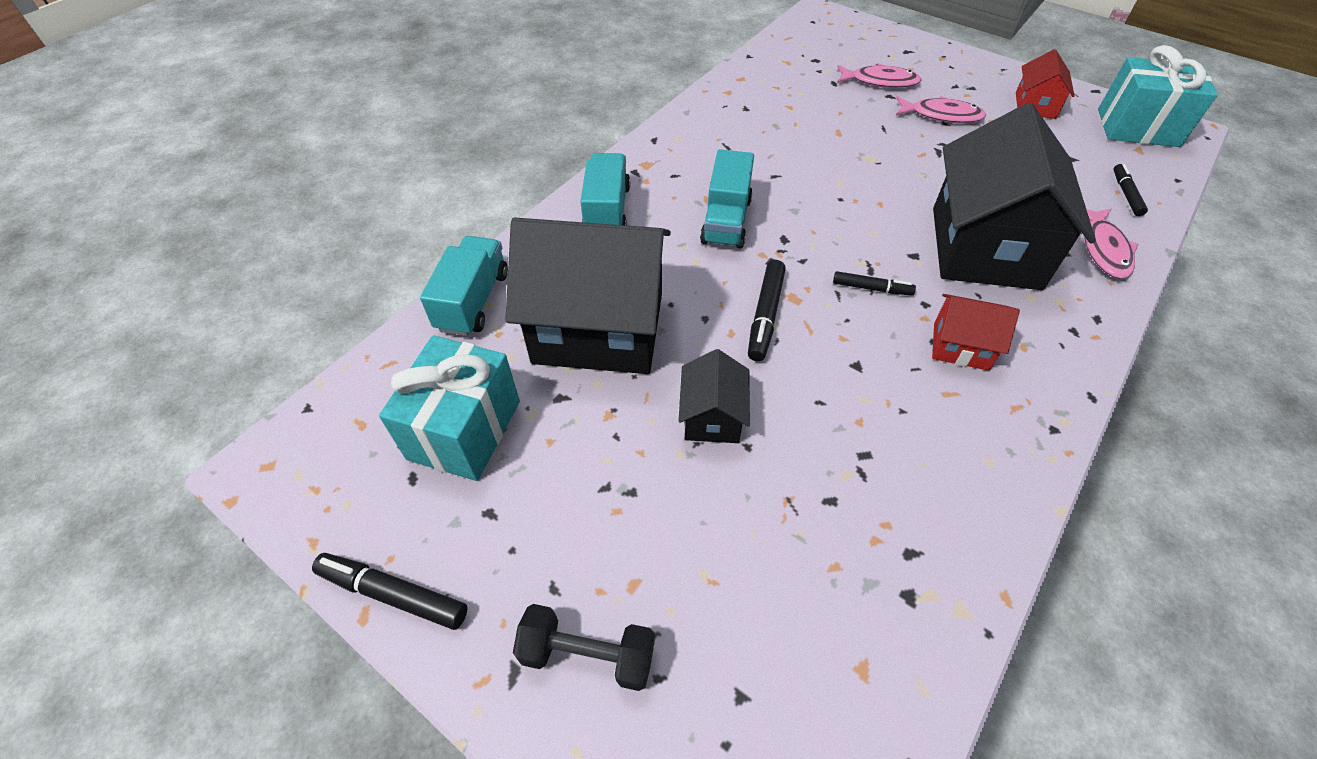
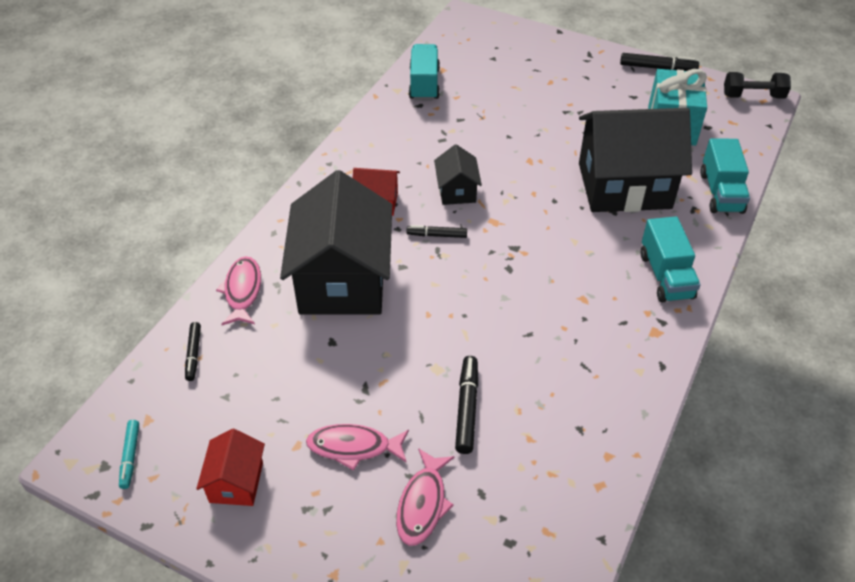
camera: 170 degrees right, 5 degrees down
black dumbbell [513,604,655,691] -> black dumbbell moved to [724,72,791,98]
black house [679,349,750,443] -> black house moved to [434,144,482,205]
turquoise truck [700,149,754,248] -> turquoise truck moved to [409,44,440,100]
black marker [748,260,786,361] -> black marker moved to [455,356,478,454]
pink fish [837,64,922,88] -> pink fish turned 75 degrees counterclockwise [396,448,454,546]
turquoise gift [1098,45,1218,147] -> turquoise marker [119,420,139,489]

